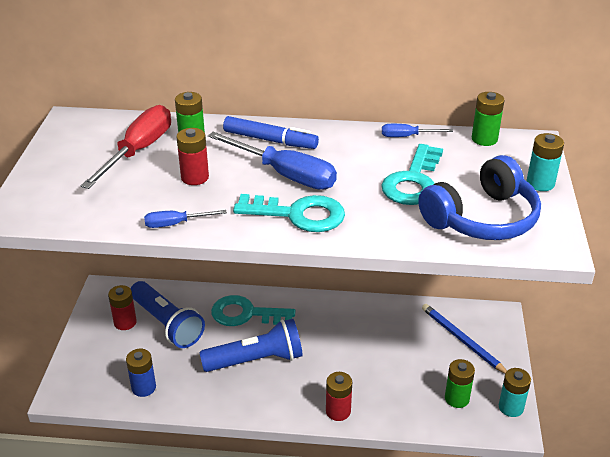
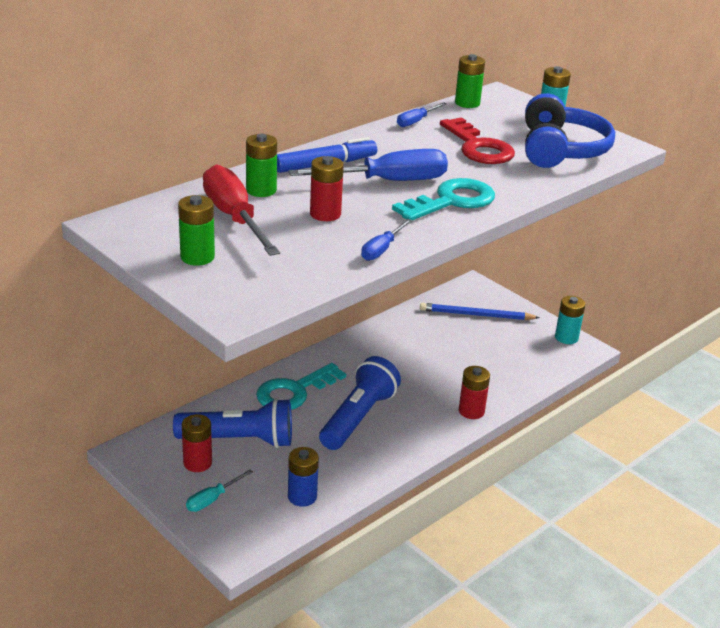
camera: 50 degrees left, 5 degrees down
turquoise key [381,144,443,205] -> red key [440,117,515,164]
green battery [445,359,475,408] -> green battery moved to [178,195,215,266]
none -> turquoise screwdriver [186,469,253,512]

